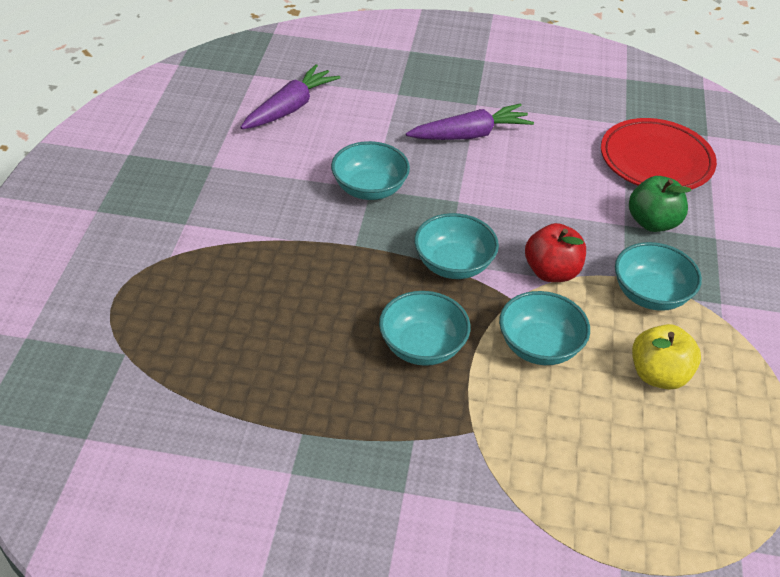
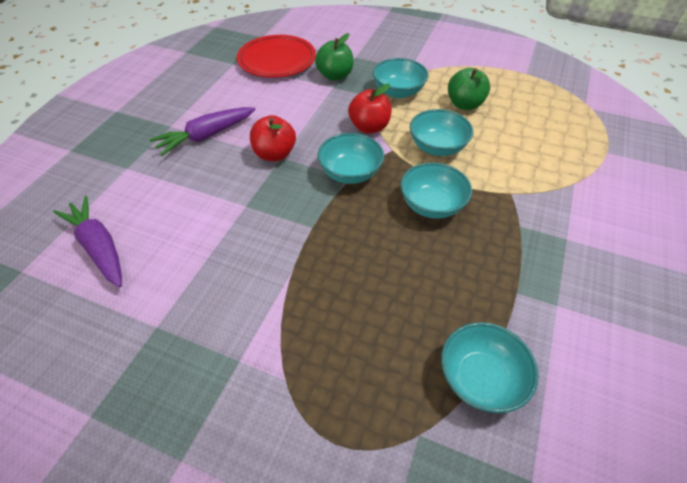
camera: 75 degrees left, 5 degrees up
turquoise bowl [331,141,410,200] -> turquoise bowl moved to [441,322,539,413]
purple carrot [406,103,534,140] -> purple carrot turned 120 degrees counterclockwise [150,107,256,156]
yellow apple [632,324,701,389] -> green apple [448,68,490,110]
none -> red apple [250,115,296,161]

